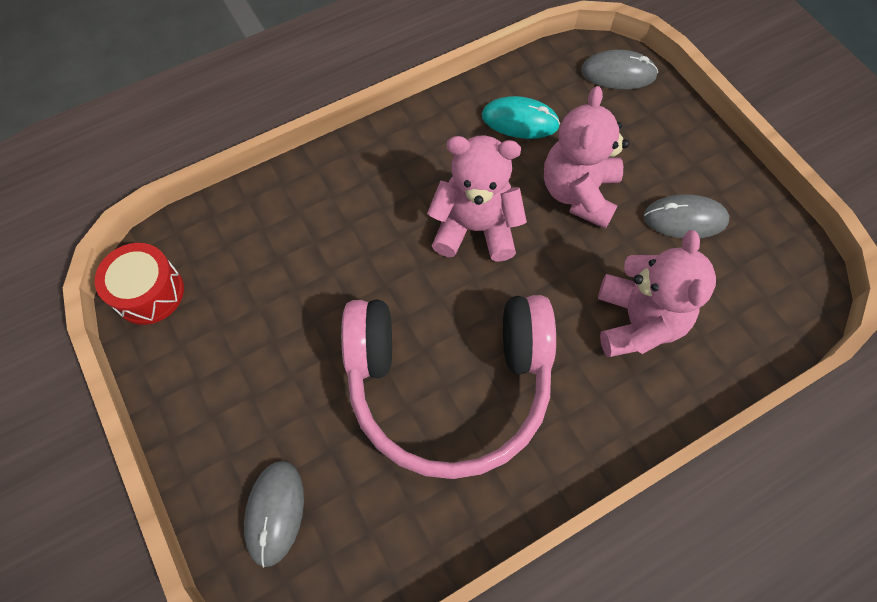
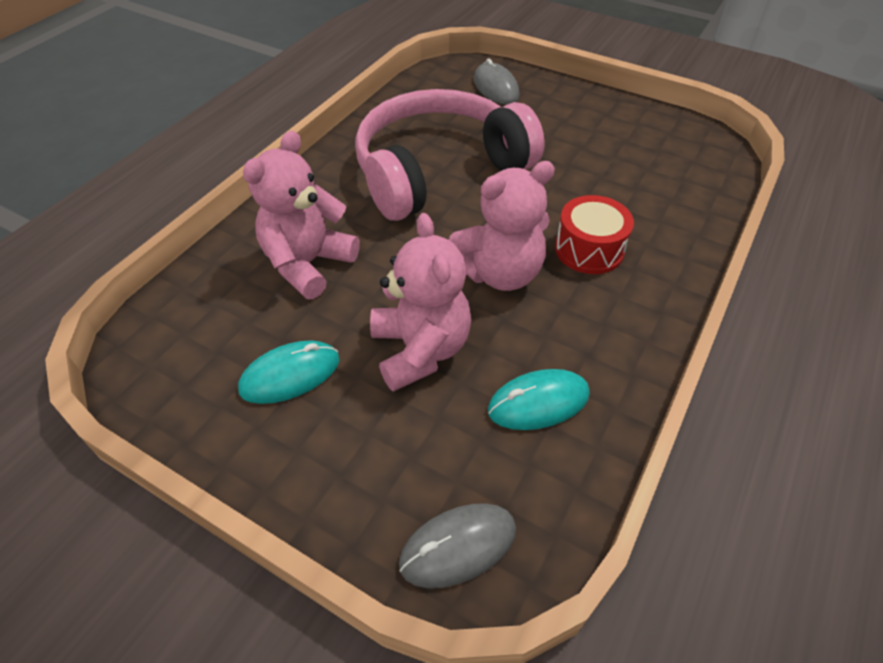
camera: 150 degrees right, 15 degrees down
red drum [95,243,184,325] -> red drum moved to [555,195,634,274]
pink teddy bear [598,230,716,357] -> pink teddy bear turned 60 degrees clockwise [243,131,360,299]
grey mouse [644,194,730,238] -> turquoise mouse [238,340,340,404]

